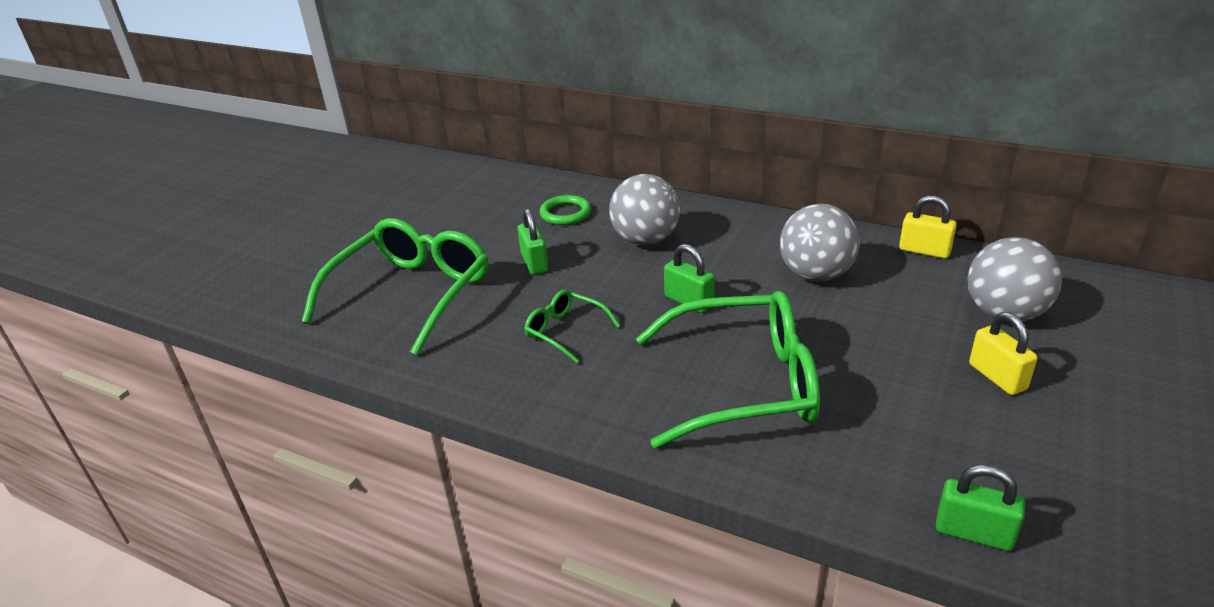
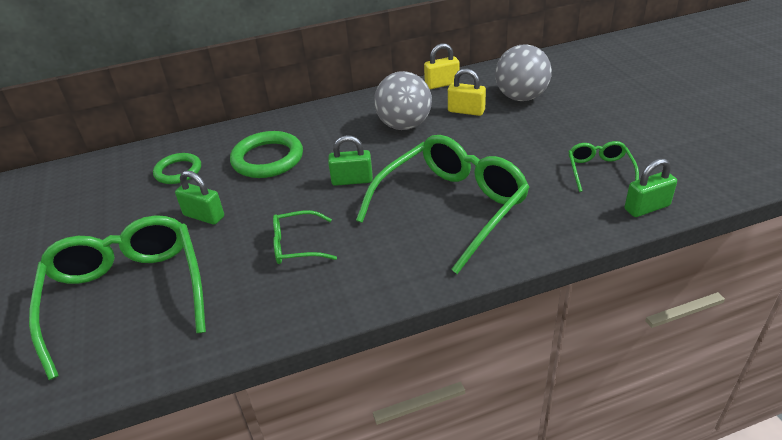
camera: 45 degrees left, 5 degrees up
grey ball [609,174,680,245] -> green ring [230,131,303,178]
yellow padlock [969,312,1037,395] -> yellow padlock moved to [448,68,486,116]
none -> green glasses [568,141,639,192]

